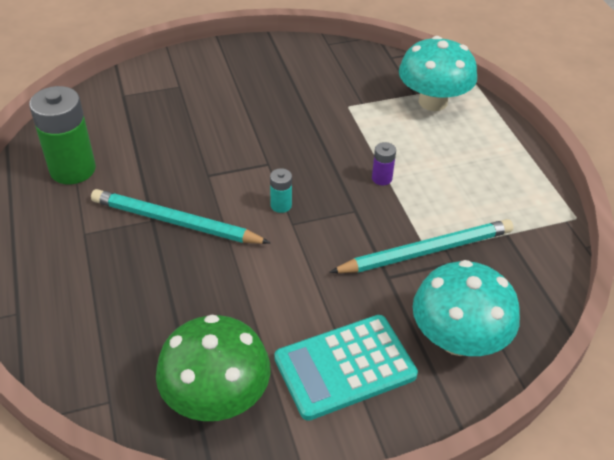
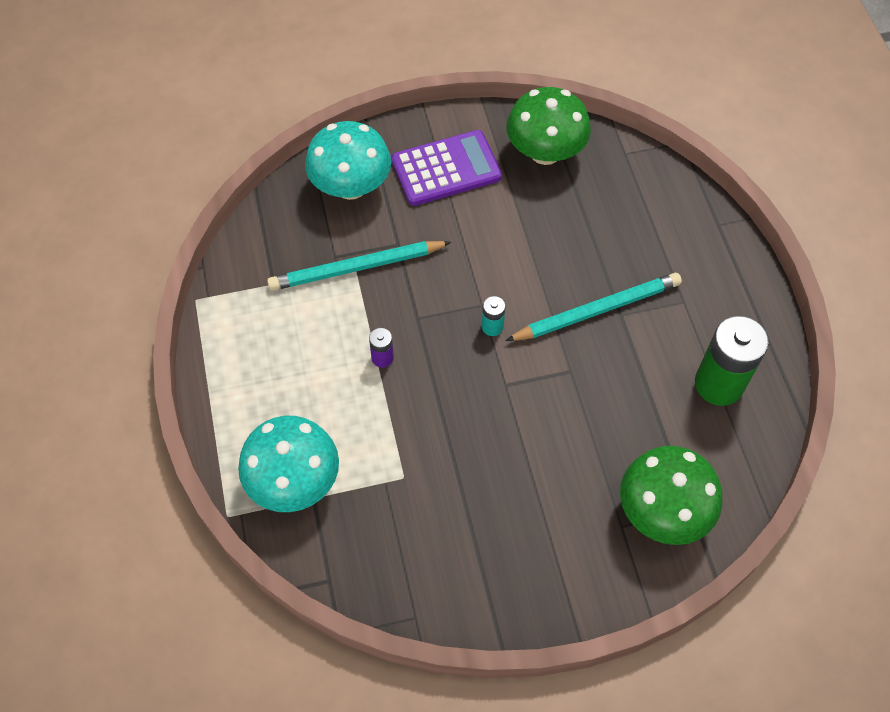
camera: 175 degrees left, 15 degrees up
turquoise pencil [91,189,271,244] -> turquoise pencil turned 45 degrees counterclockwise [505,273,682,341]
turquoise calculator [274,315,418,421] -> purple calculator [391,130,502,206]
none -> green mushroom [620,446,722,545]

